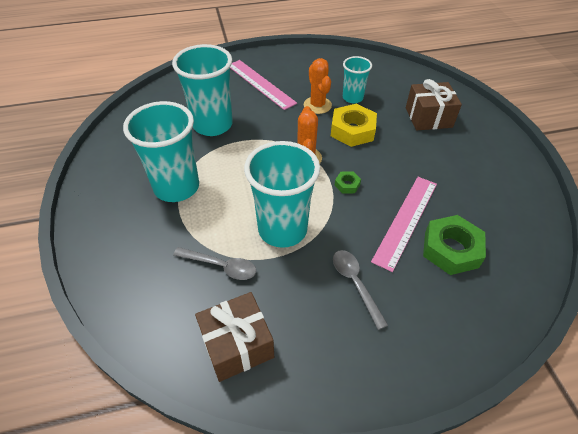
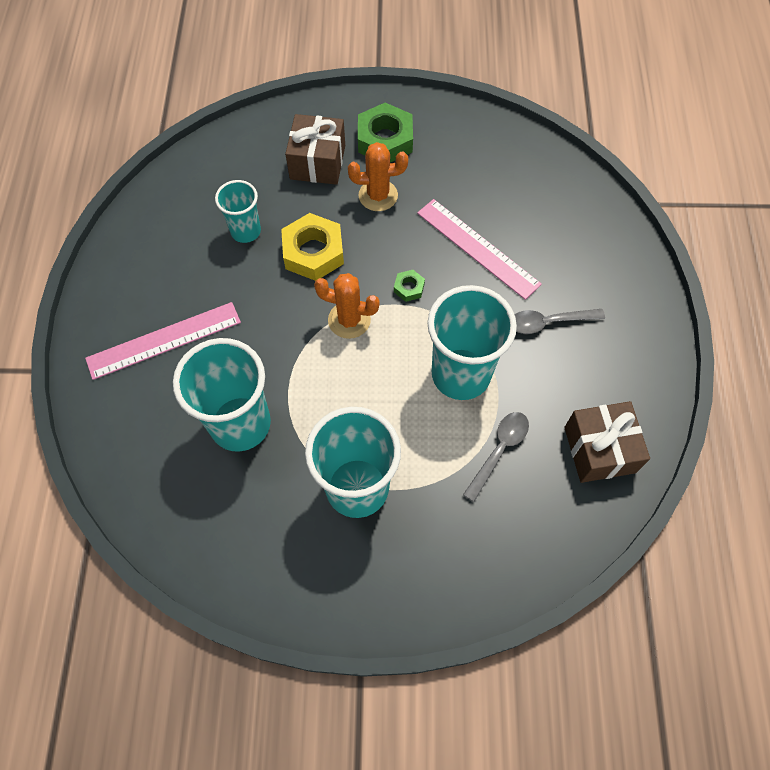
camera: 75 degrees left, 15 degrees up
orange cactus [304,58,332,114] -> orange cactus moved to [348,142,408,211]
green nut [423,215,486,275] -> green nut moved to [358,103,413,163]

